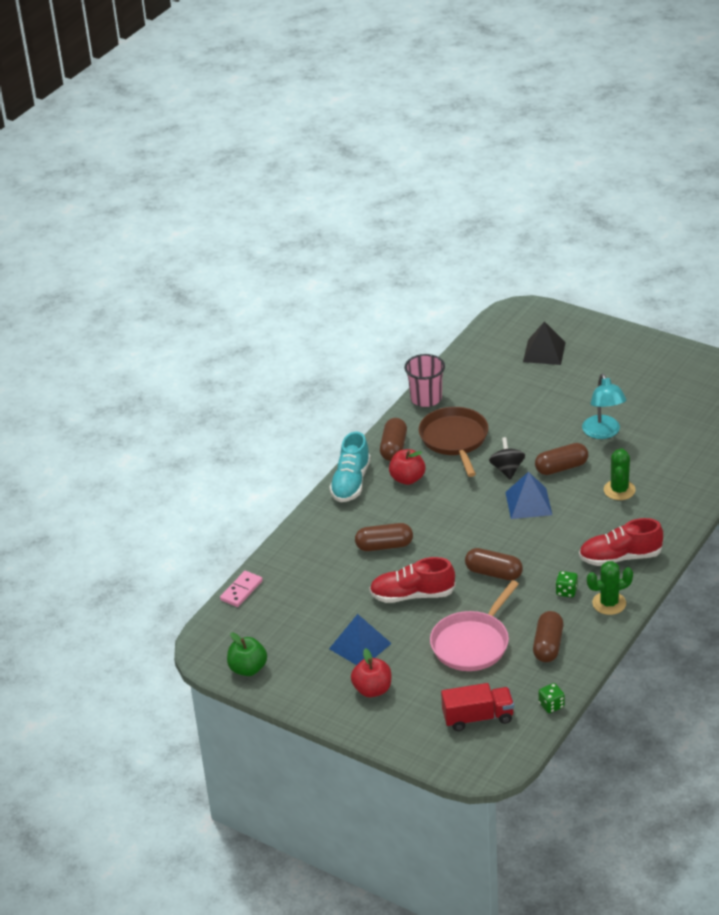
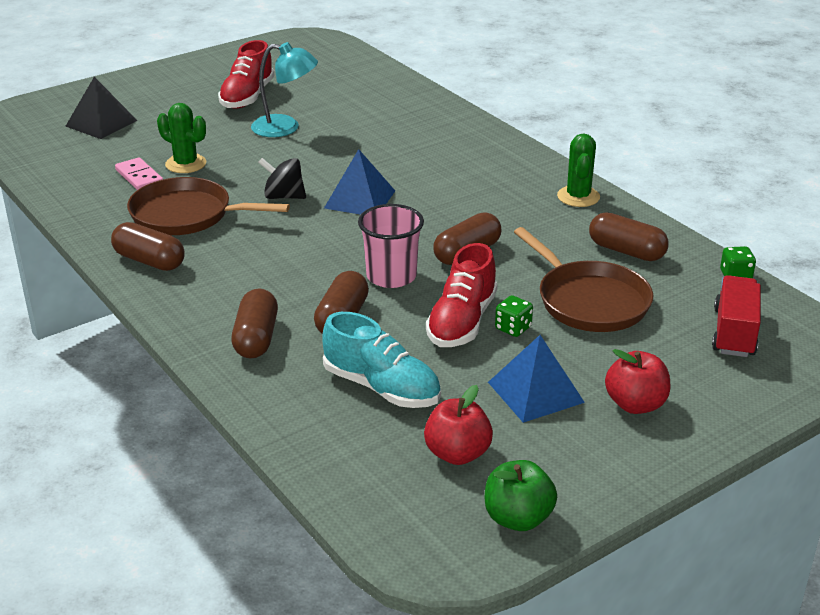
camera: 70 degrees left, 5 degrees down
pink domino [220,571,263,607] -> pink domino moved to [115,157,163,190]
turquoise shoe [329,432,371,502] -> turquoise shoe moved to [323,312,441,408]
red apple [389,449,425,485] -> red apple moved to [424,385,493,465]
pink cup [404,354,445,407] -> pink cup moved to [358,204,424,288]
pink pan [430,580,519,671] -> brown pan [514,227,653,332]
brown capsule [535,443,588,475] -> brown capsule moved to [231,289,278,358]
green dice [556,571,578,597] -> green dice moved to [495,295,533,337]
red shoe [579,518,663,566] -> red shoe moved to [218,40,275,109]
green cactus [604,448,636,500] -> green cactus moved to [157,103,206,173]

